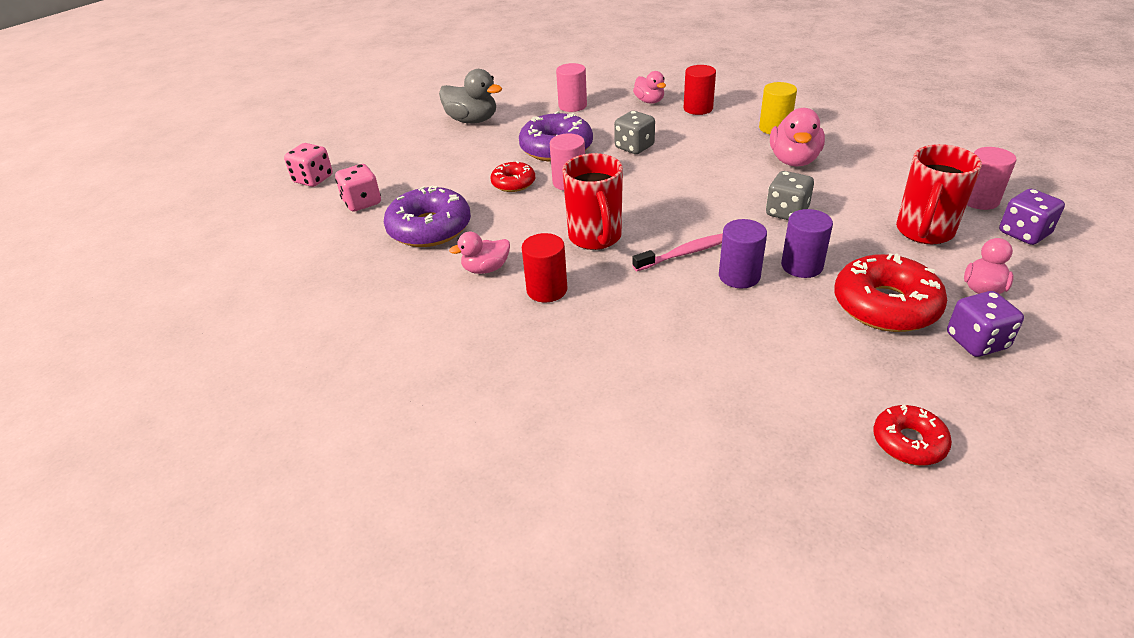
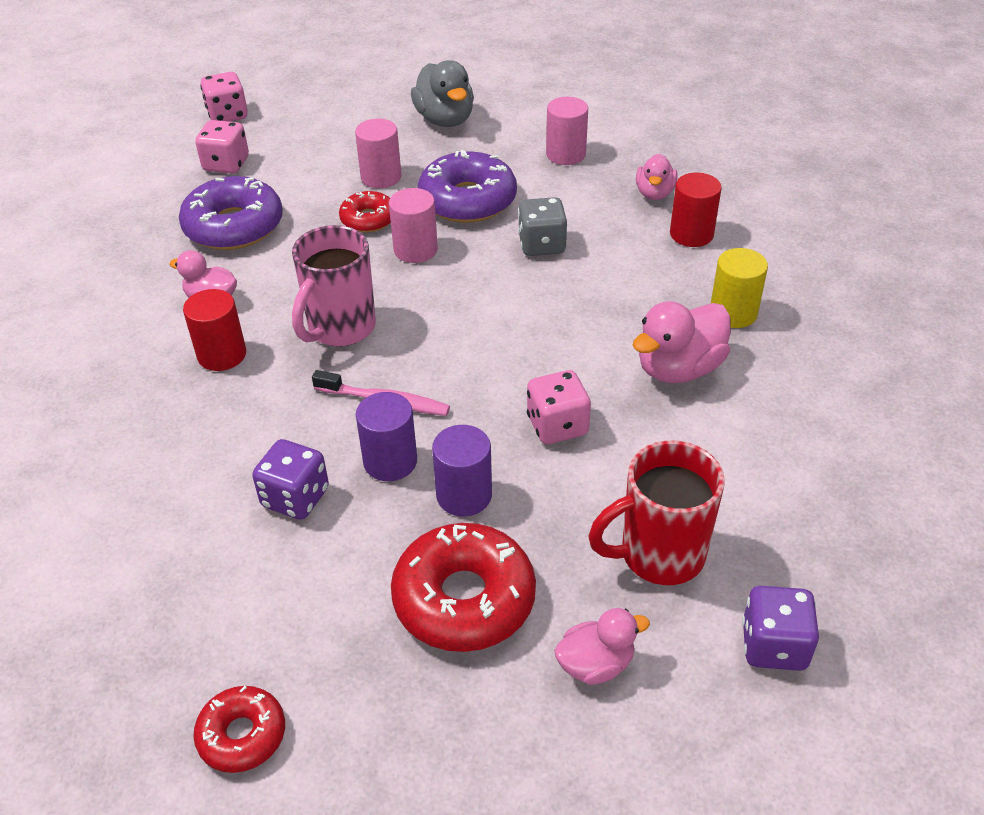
camera: 40 degrees right, 5 degrees up
red mug [562,153,623,250] -> pink mug [292,225,376,346]
grey dice [766,171,814,220] -> pink dice [527,370,591,444]
purple dice [947,291,1024,357] -> purple dice moved to [252,439,329,520]
pink cylinder [967,147,1016,210] -> pink cylinder moved to [355,119,401,188]

